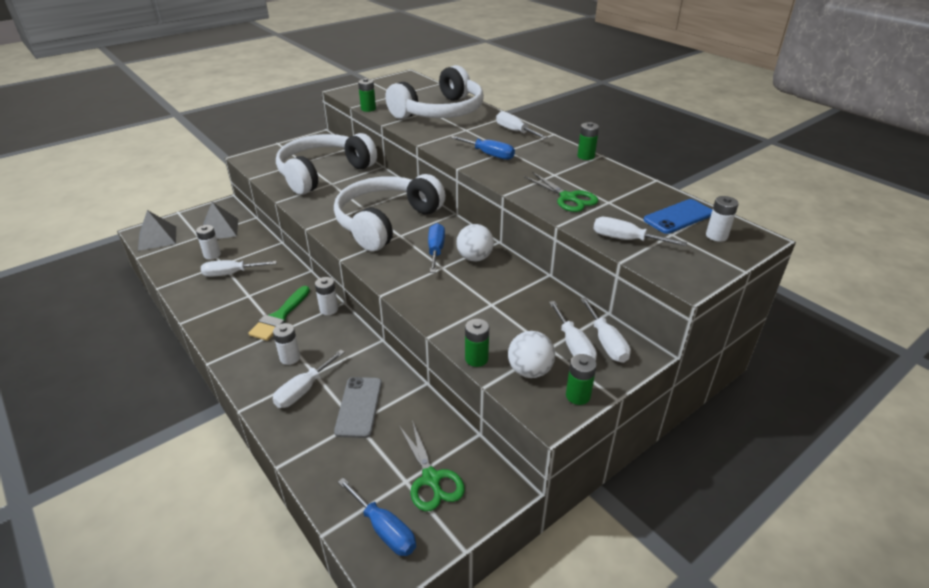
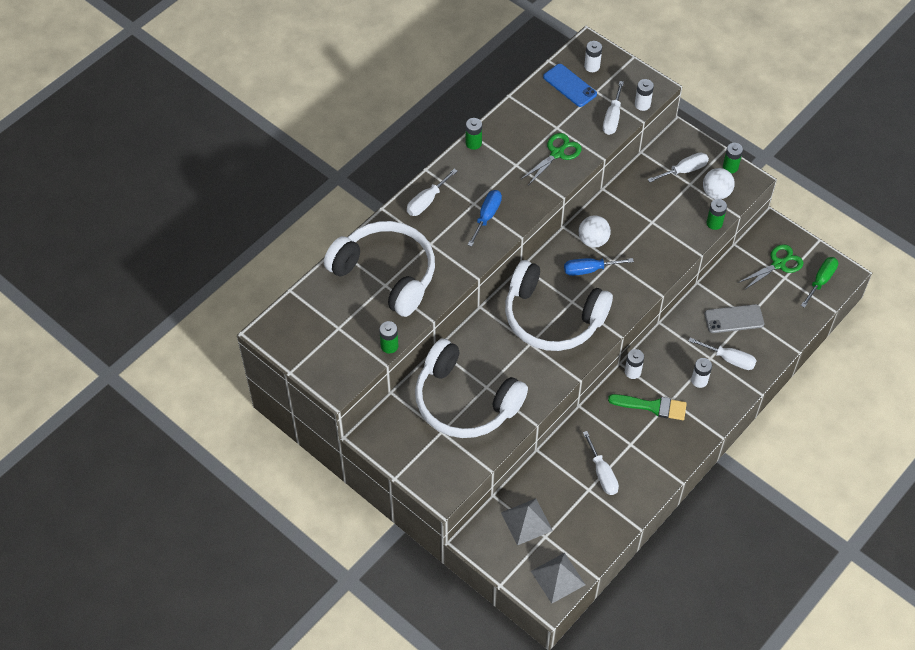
camera: 100 degrees left, 20 degrees up
white battery [196,225,221,259] -> white battery moved to [635,79,654,111]
blue screwdriver [338,478,416,556] -> green screwdriver [801,257,838,308]
white screwdriver [580,298,631,363] -> none

